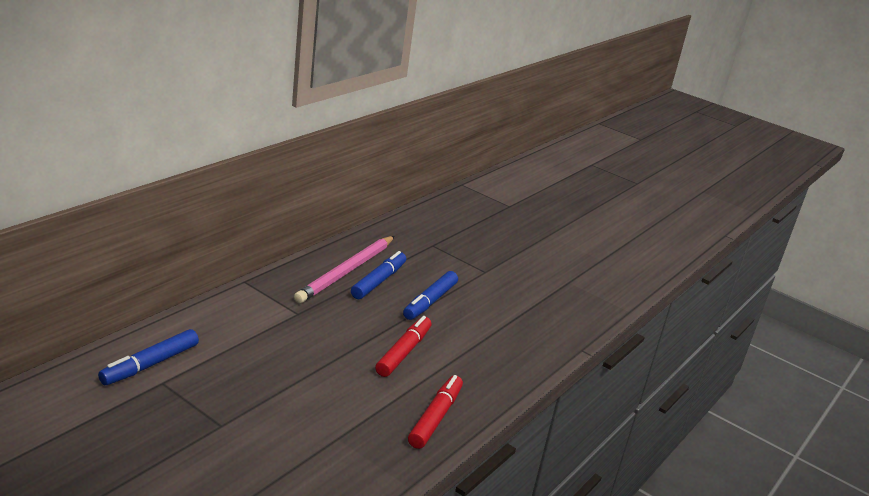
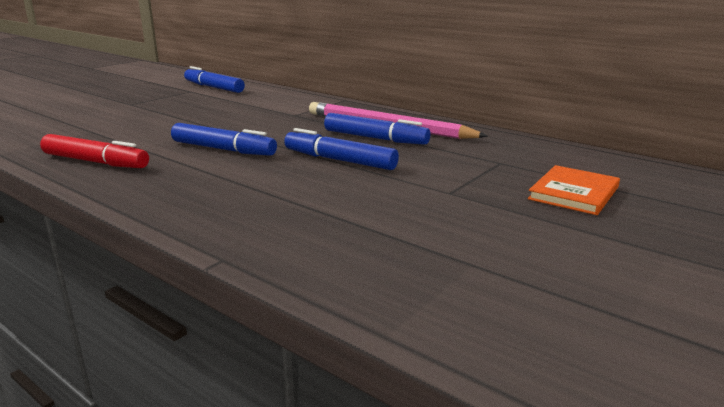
camera: 95 degrees right, 5 degrees down
red marker [375,316,431,377] -> blue marker [171,123,277,156]
none -> orange book [528,165,620,215]

